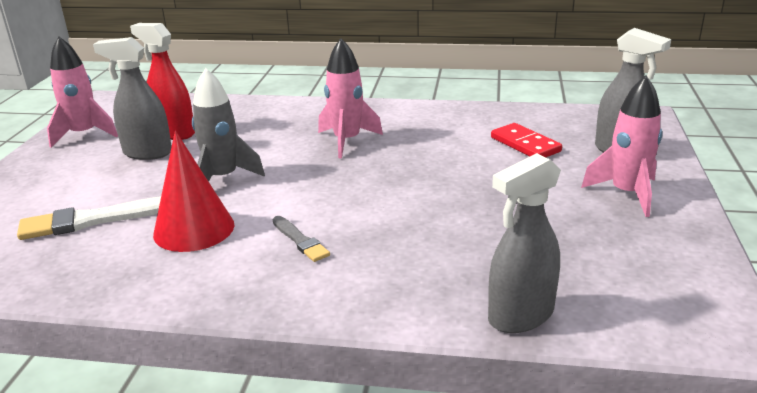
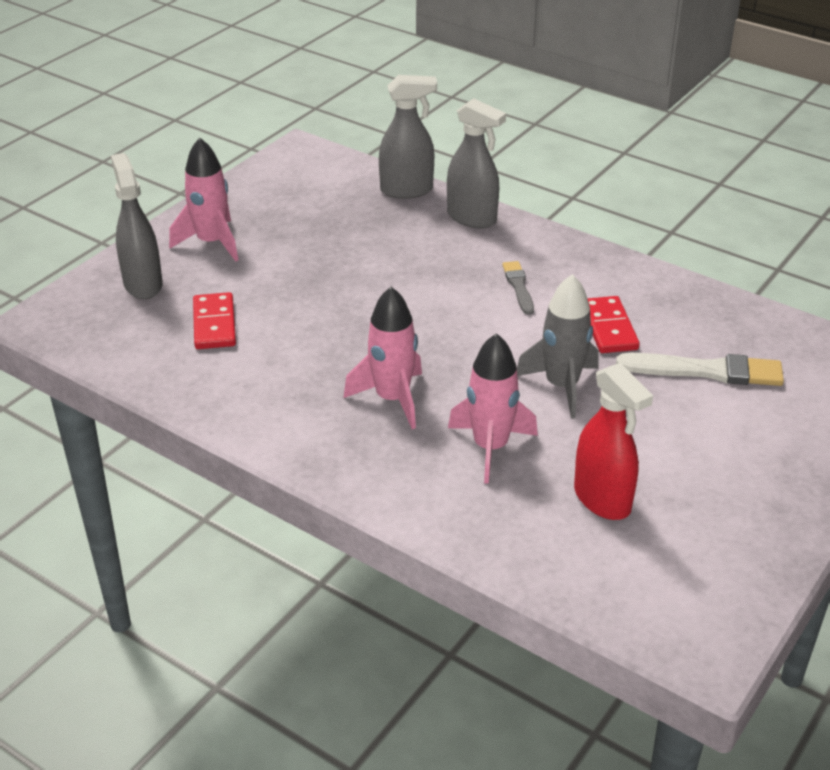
camera: 155 degrees left, 10 degrees up
pink rocket [47,37,118,148] -> pink rocket moved to [448,333,538,484]
grey spray bottle [93,37,172,160] -> grey spray bottle moved to [447,98,506,228]
red cone [153,131,234,252] -> red domino [587,296,640,353]

